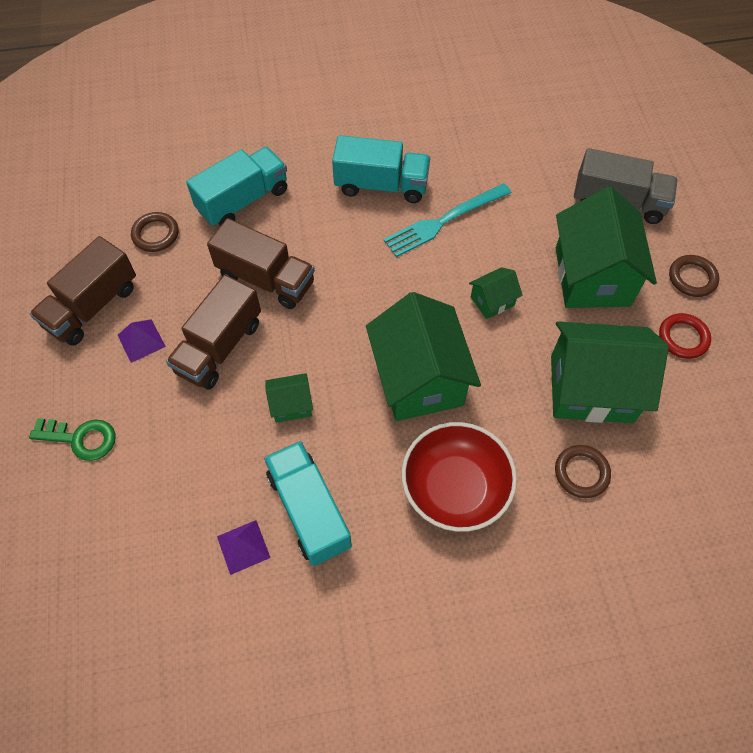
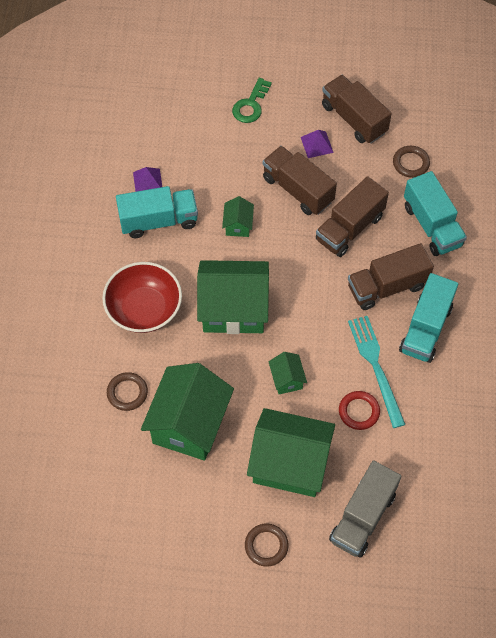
camera: 105 degrees right, 0 degrees up
red ring [659,313,711,359] -> red ring moved to [339,391,380,430]
none -> brown truck [348,243,434,310]

